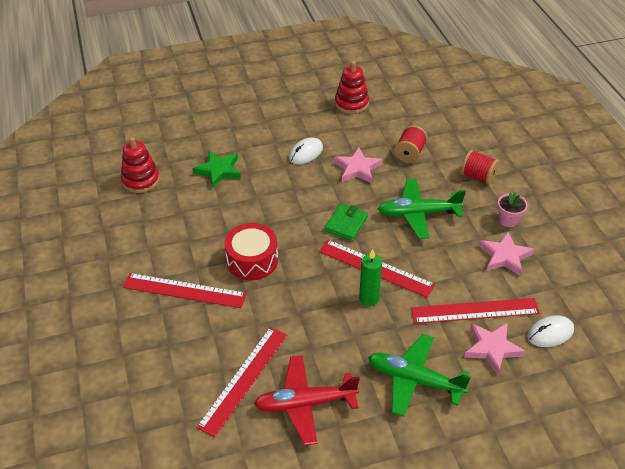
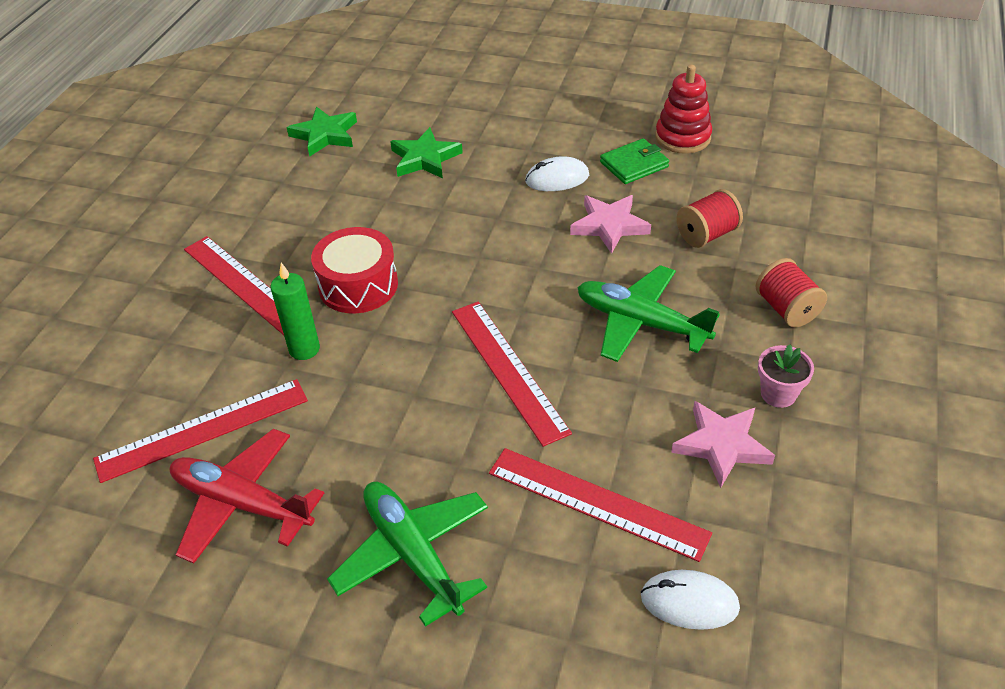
camera: 35 degrees right, 0 degrees up
red stacking toy [121,137,160,193] -> green star [287,107,357,156]
green wallet [325,204,368,241] -> green wallet moved to [600,138,669,184]
green candle [359,249,382,306] -> green candle moved to [270,263,320,360]
pink star [464,323,525,375] -> none

